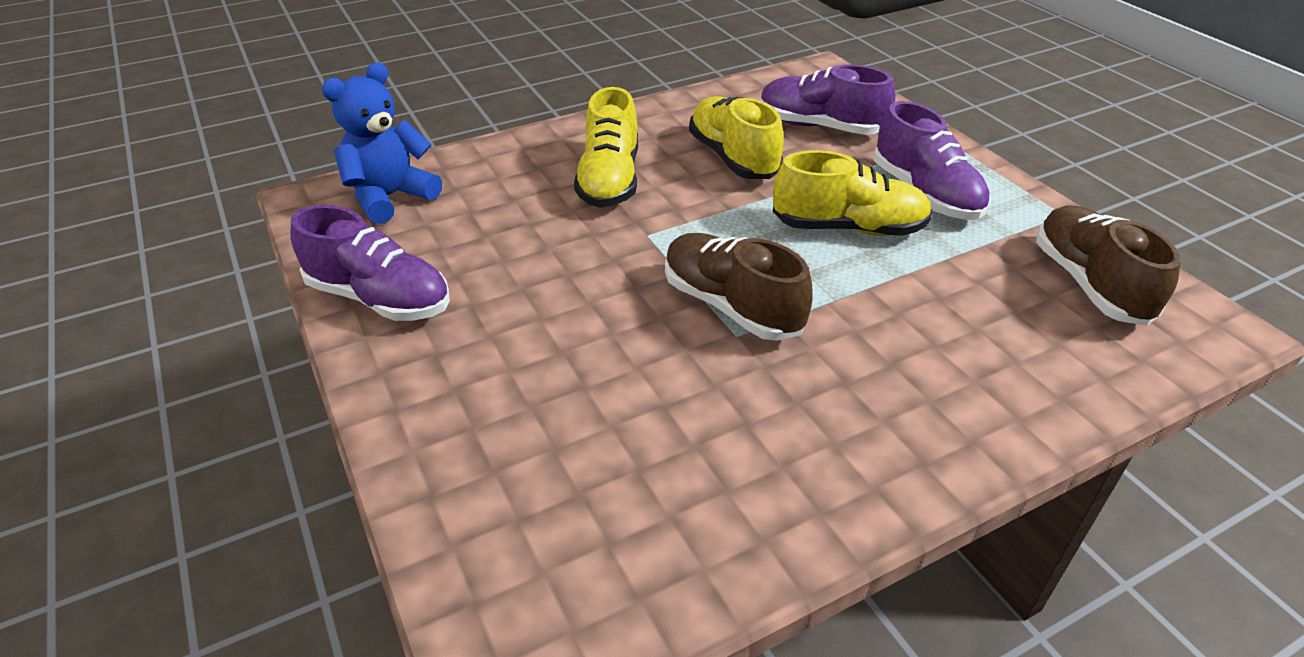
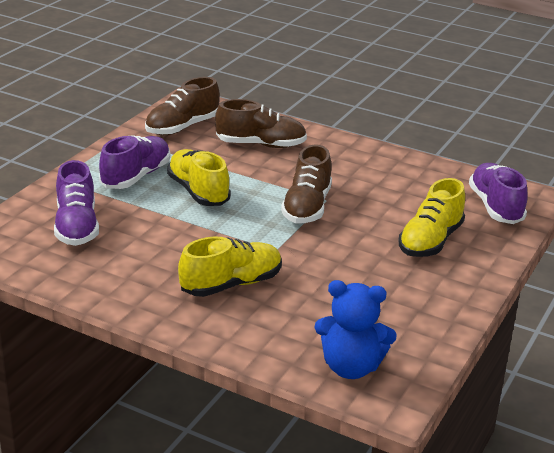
camera: 125 degrees left, 10 degrees down
purple shoe [290,205,450,321] -> purple shoe moved to [469,163,528,224]
yellow shoe [689,96,784,179] -> yellow shoe moved to [399,178,465,257]
none -> brown shoe [215,99,307,148]

